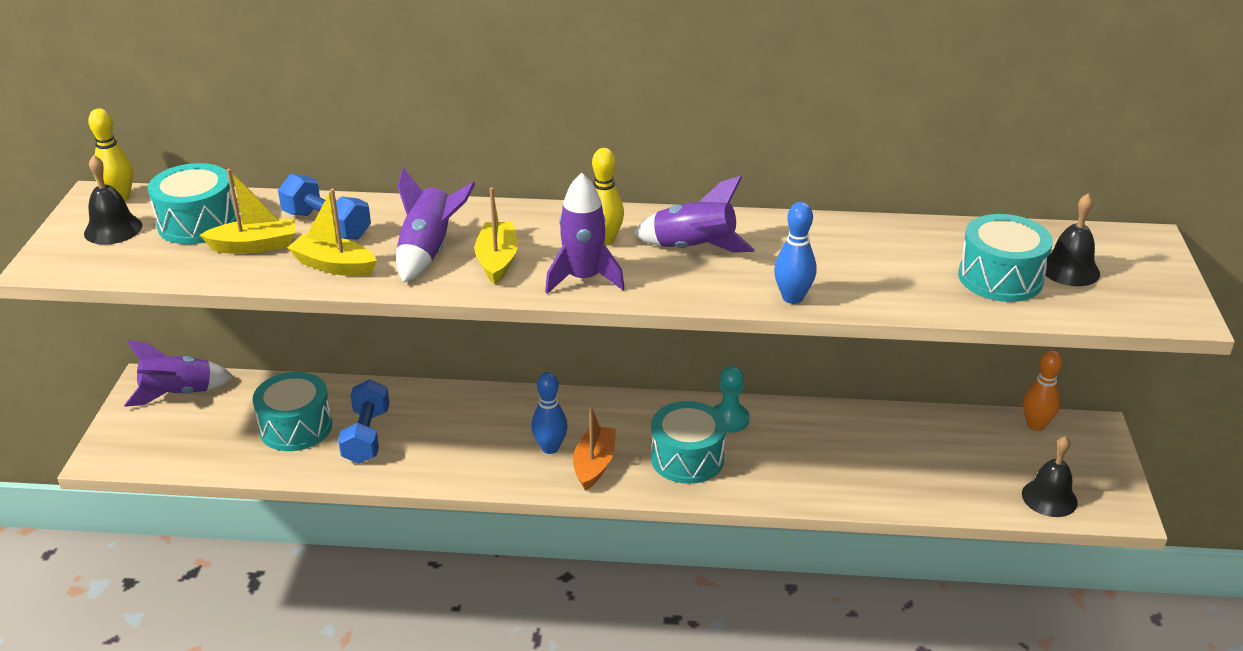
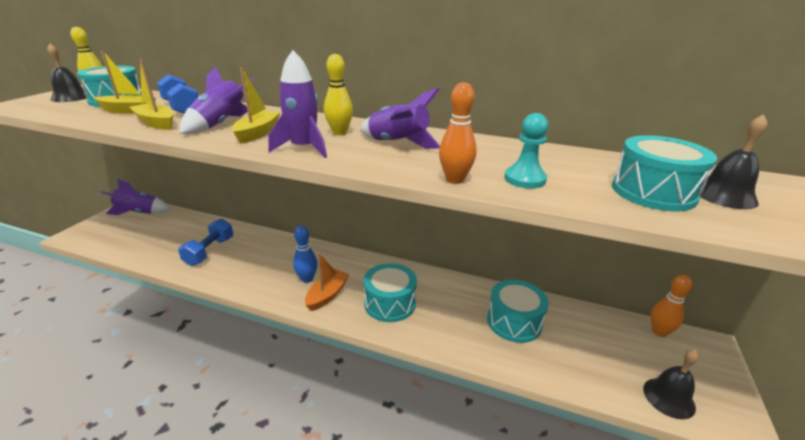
camera: 15 degrees right, 5 degrees down
turquoise drum [253,372,332,451] -> turquoise drum moved to [487,280,549,343]
turquoise pawn [713,366,749,433] -> turquoise pawn moved to [504,113,549,189]
blue bowling pin [774,202,817,304] -> orange bowling pin [439,82,477,184]

